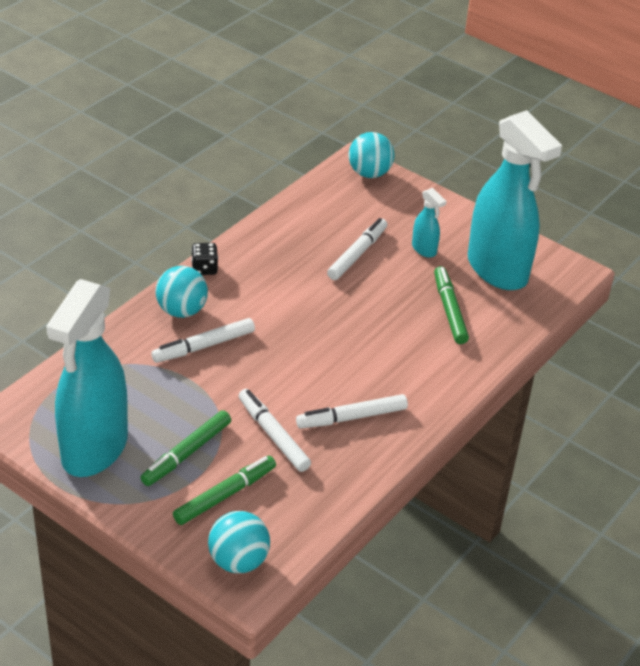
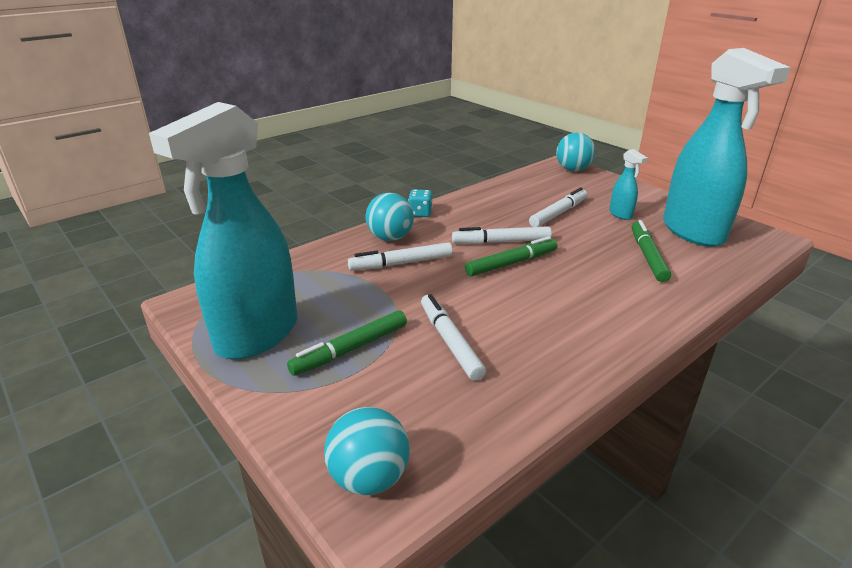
camera: 15 degrees right, 10 degrees down
green marker [173,456,276,525] -> green marker moved to [465,236,557,276]
black dice [191,243,218,275] -> turquoise dice [408,189,432,217]
white marker [296,394,408,429] -> white marker moved to [452,226,552,244]

